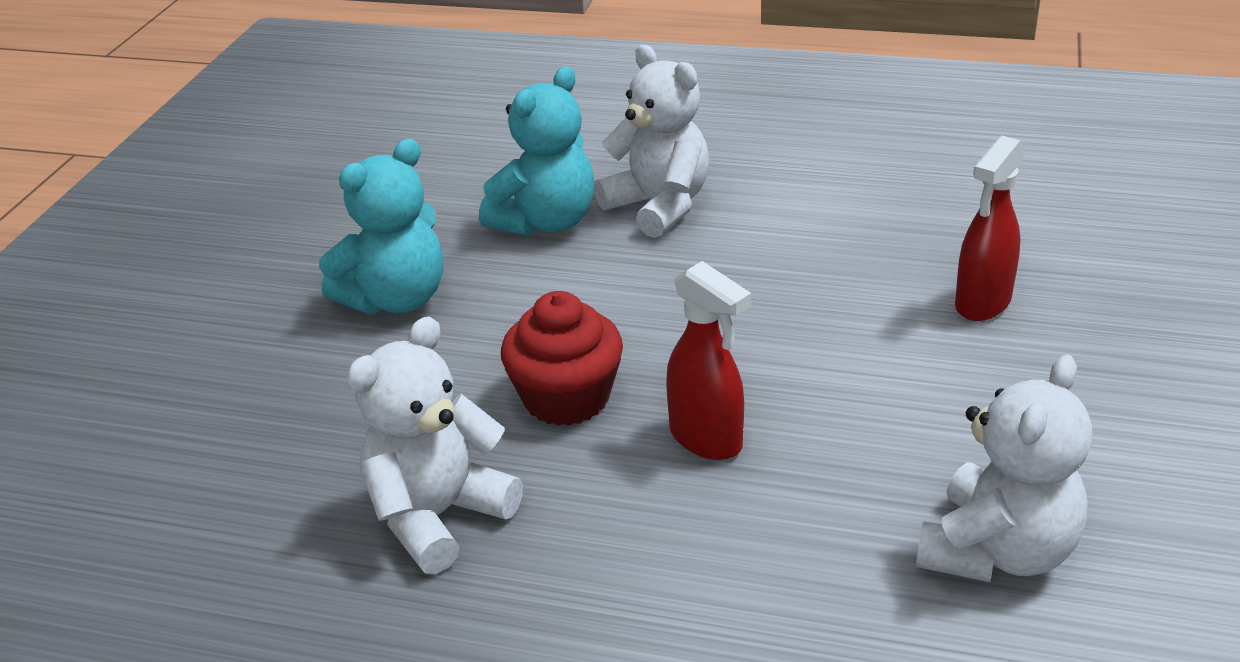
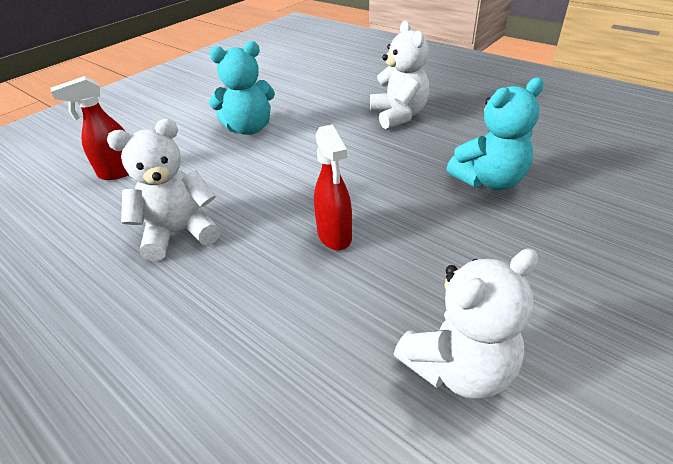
camera: 25 degrees right, 5 degrees up
turquoise teddy bear [479,66,594,236] -> turquoise teddy bear moved to [446,78,544,190]
red cupcake [501,291,623,426] -> none
red spray bottle [955,136,1025,321] -> red spray bottle moved to [51,76,129,180]

